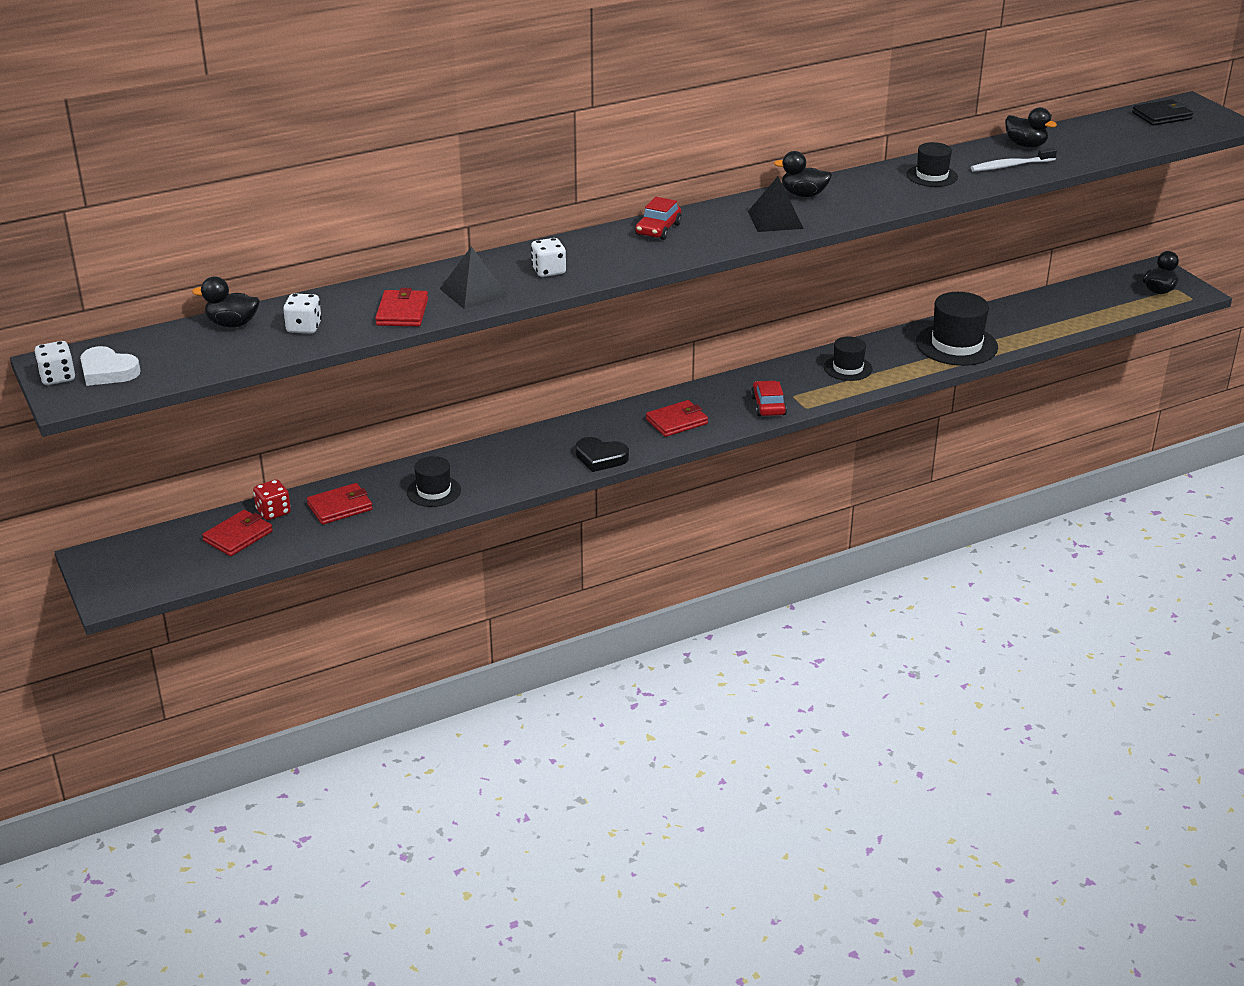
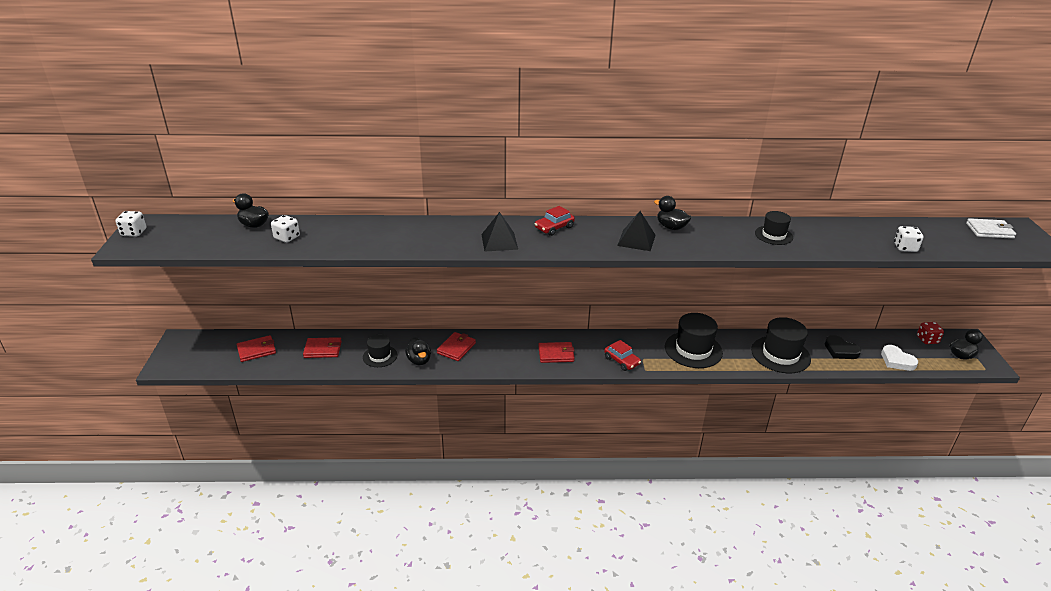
camera: 25 degrees right, 0 degrees up
white heart [80,346,140,386] -> white heart moved to [881,345,918,371]
red dice [253,479,291,520] -> red dice moved to [917,322,944,344]
red wallet [375,288,428,327] -> red wallet moved to [437,332,476,361]
black pyramid [440,246,508,309] -> black pyramid moved to [481,212,518,251]
white dice [531,238,566,277] -> white dice moved to [894,226,923,252]
black heart [576,437,629,472] -> black heart moved to [825,335,861,359]
red car [751,380,787,416] -> red car turned 120 degrees clockwise [604,340,641,371]
black hat [824,337,873,381] -> black hat [665,313,723,368], size x1.71
white toothbrush [971,147,1057,172] -> none
black duck [1005,107,1057,148] -> black duck moved to [405,337,431,365]
black wallet [1132,99,1193,126] -> white wallet [966,218,1016,239]

